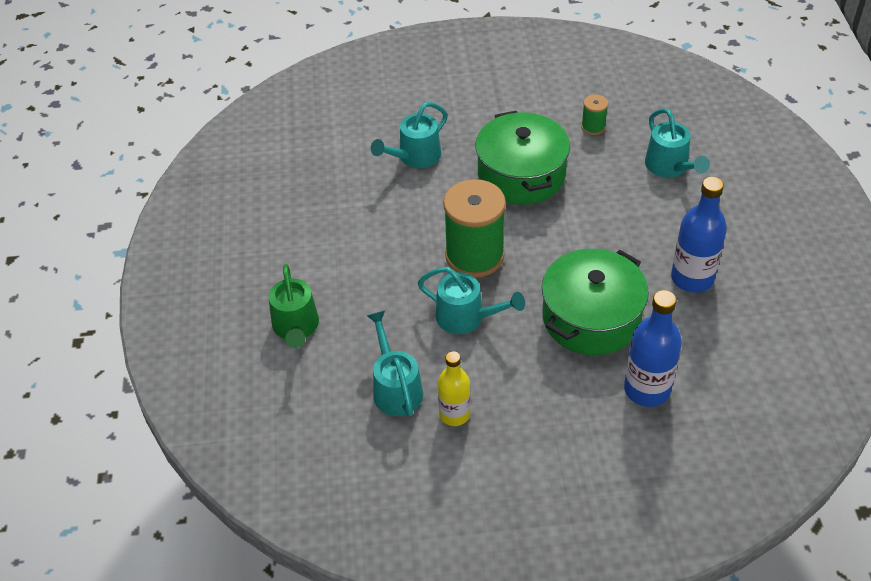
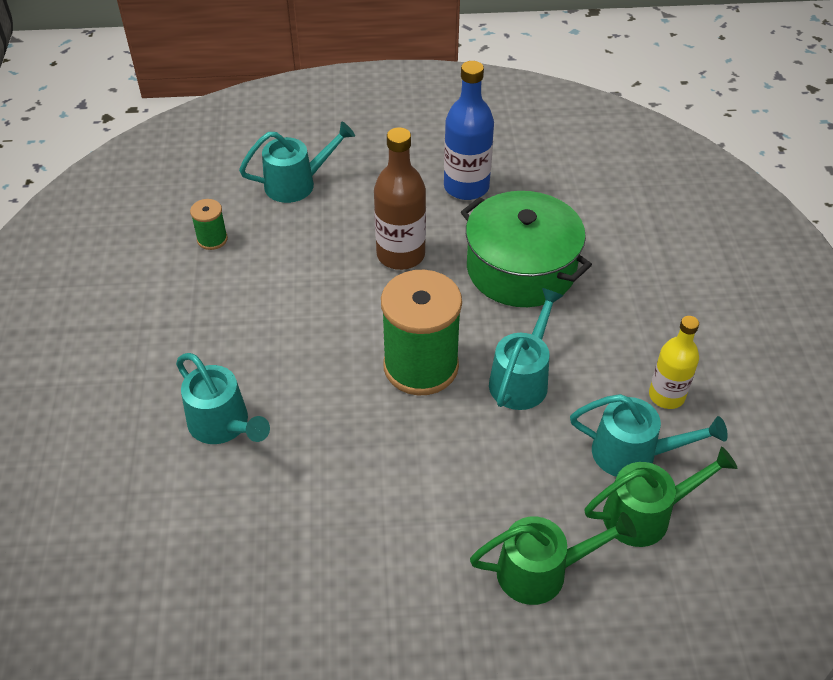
camera: 90 degrees left, 0 degrees up
turquoise watering can [367,311,423,416] -> turquoise watering can turned 150 degrees counterclockwise [570,394,728,477]
green pot [475,111,570,205] -> none
blue bottle [624,290,682,407] -> none
none -> brown bottle [374,127,426,270]
none -> green watering can [584,447,737,547]

